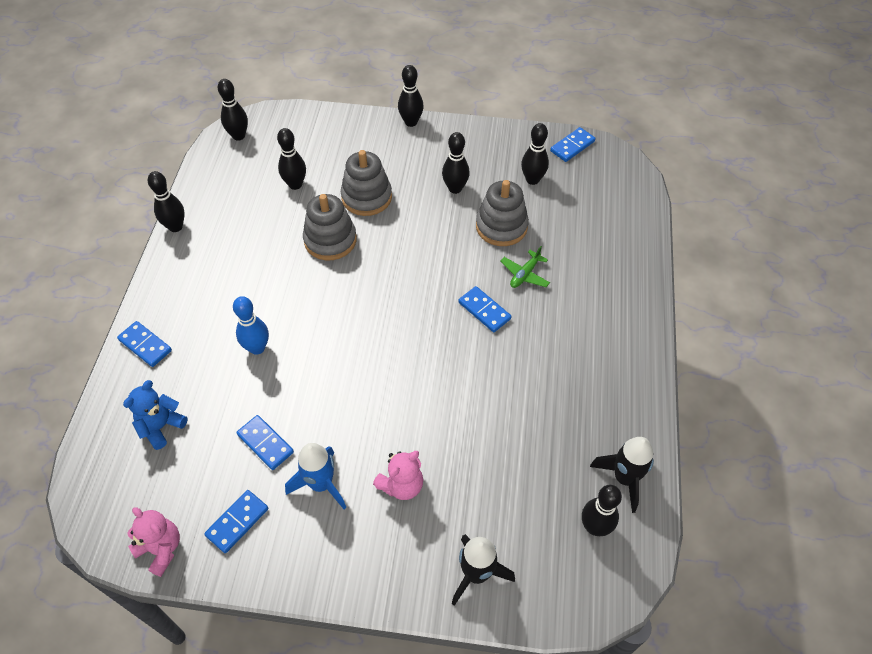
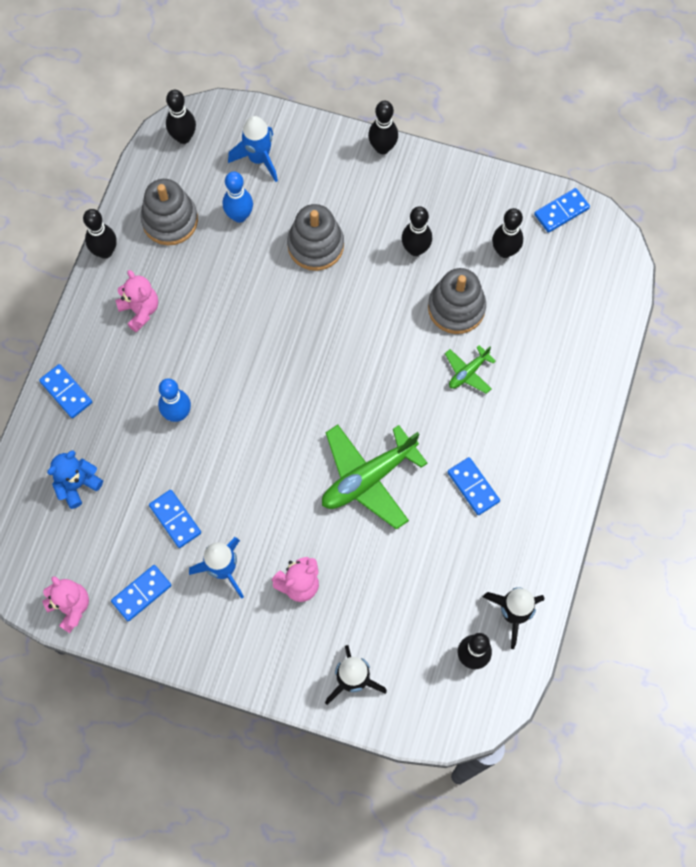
camera: 10 degrees right, 15 degrees up
black bowling pin [277,128,306,190] -> blue bowling pin [223,171,253,223]
grey stacking toy [303,194,357,260] -> grey stacking toy moved to [140,179,198,245]
blue domino [458,286,511,332] -> blue domino moved to [448,457,500,515]
none -> pink teddy bear [115,270,158,332]
none -> blue rocket [228,116,278,182]
none -> green plane [322,425,428,530]

